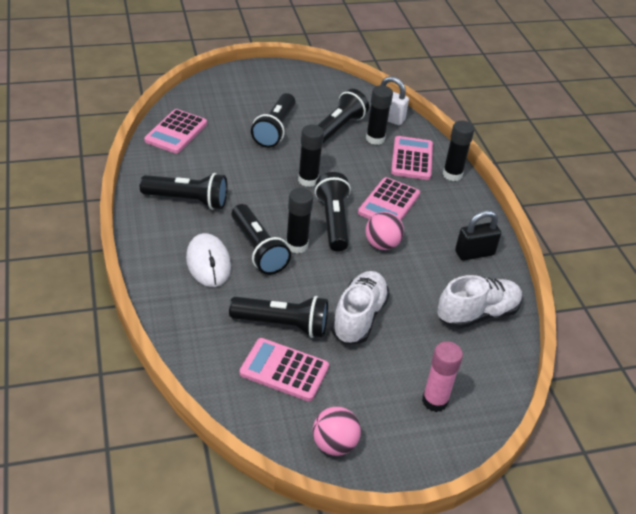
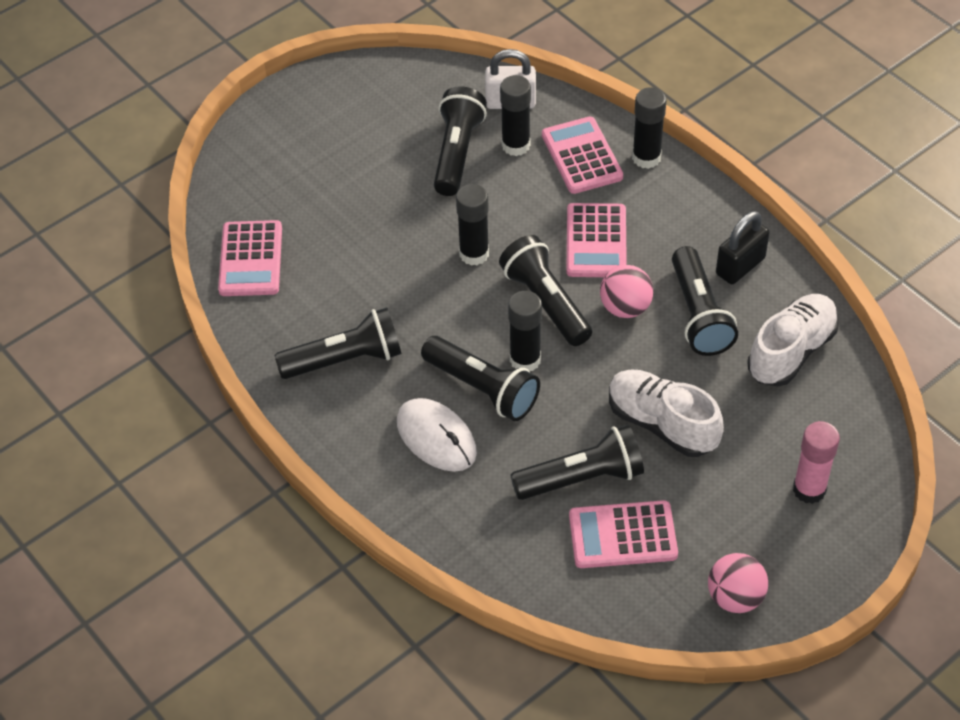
camera: 20 degrees left, 10 degrees up
black flashlight [251,93,296,148] -> black flashlight moved to [672,246,738,356]
white shoe [331,271,390,344] -> white shoe turned 45 degrees counterclockwise [609,370,724,457]

